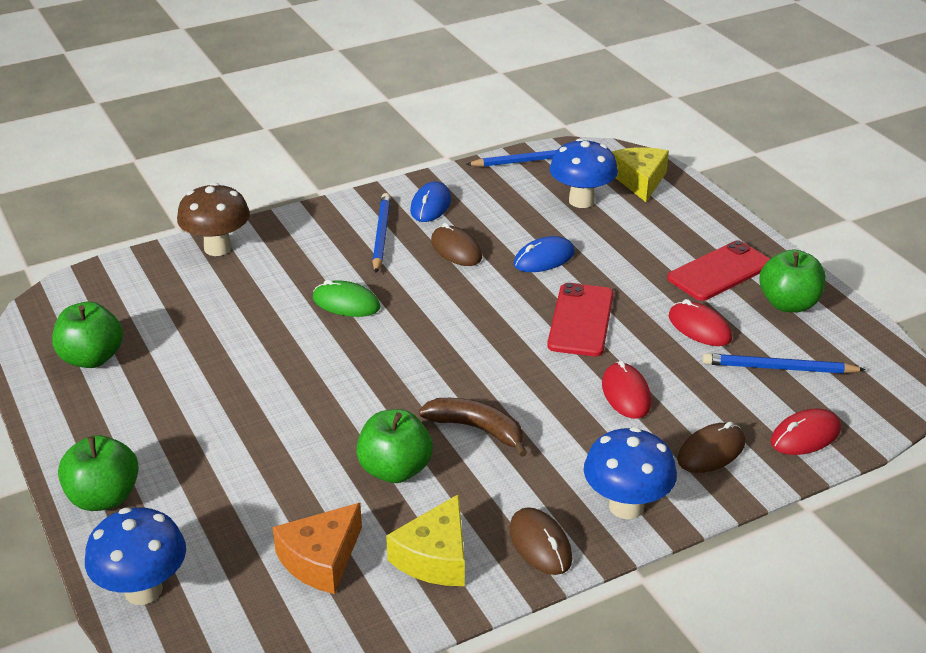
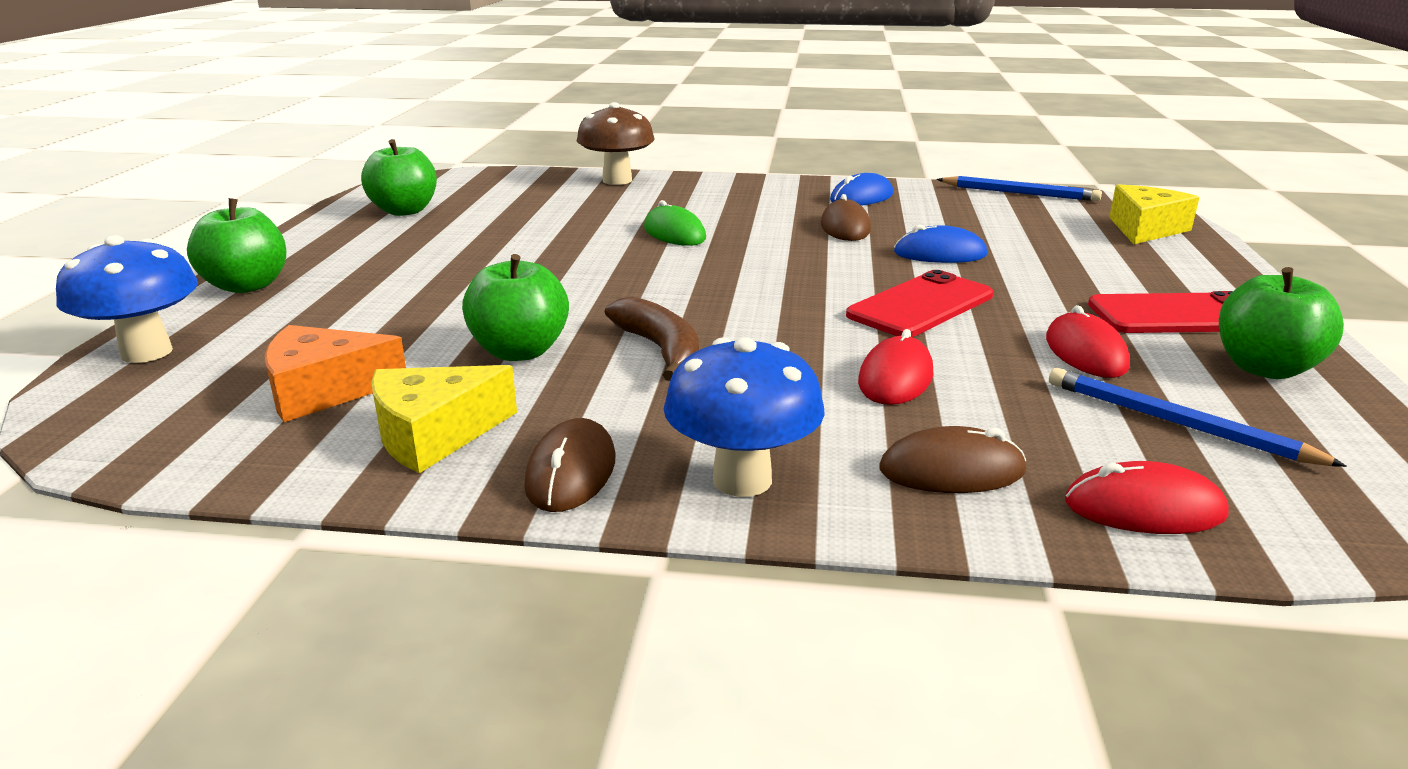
camera: 35 degrees right, 10 degrees down
blue pencil [372,193,391,273] -> none
blue mushroom [549,138,618,208] -> none

